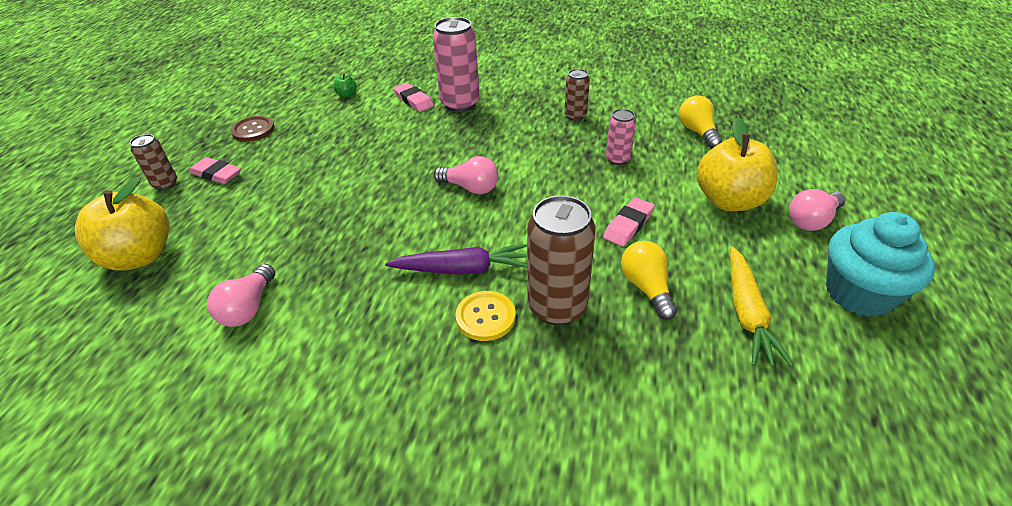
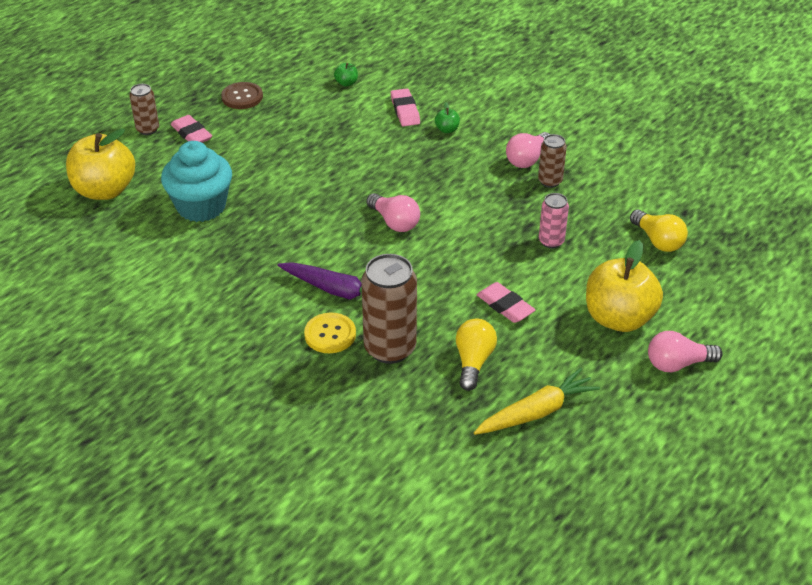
camera: 25 degrees right, 0 degrees up
pink light bulb [207,264,275,327] -> pink light bulb moved to [506,132,550,168]
pink can [433,17,480,112] -> green apple [435,102,460,133]
pink eraser [603,197,655,247] -> pink eraser turned 75 degrees clockwise [476,282,535,323]
yellow light bulb [679,95,722,149] -> yellow light bulb turned 135 degrees clockwise [630,210,688,252]
yellow carrot [730,246,793,366] -> yellow carrot turned 150 degrees counterclockwise [474,368,600,435]
turquoise cupcake [826,212,935,317] -> turquoise cupcake moved to [161,141,232,222]

